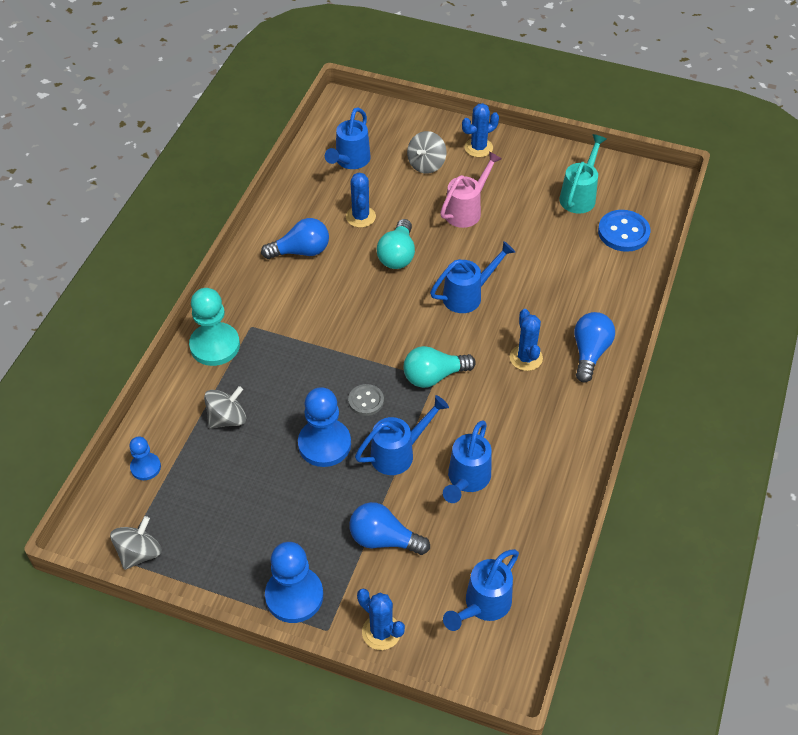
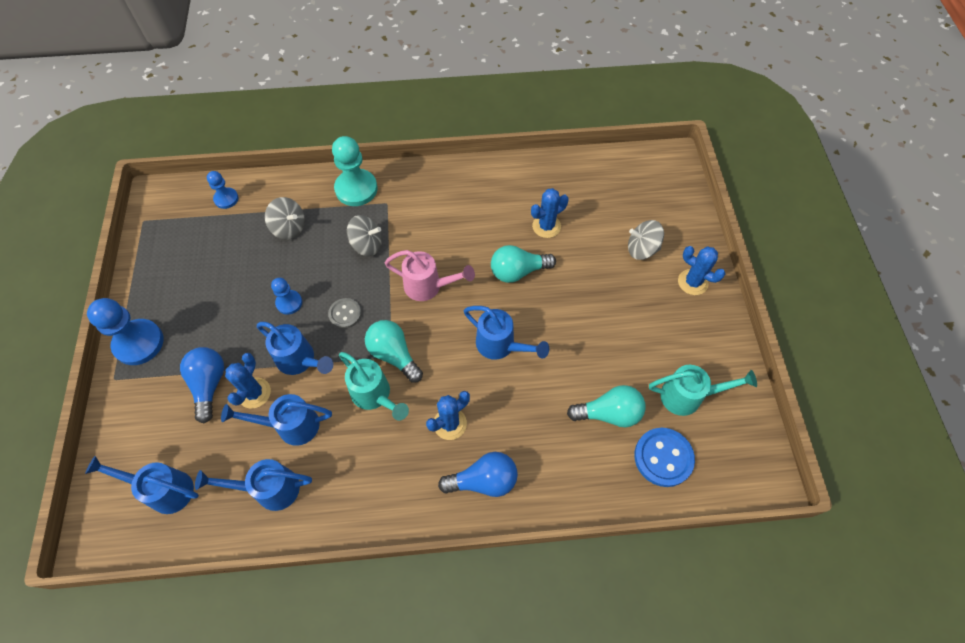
camera: 65 degrees right, 10 degrees up
grey spinning top [110,516,162,570] -> grey spinning top moved to [347,215,382,256]
blue light bulb [261,218,329,259] -> none
blue pawn [298,387,351,467] -> blue pawn [271,278,302,315], size x0.56
blue watering can [325,107,371,169] -> blue watering can moved to [195,459,312,511]
blue cactus [357,589,405,650] -> blue cactus moved to [225,353,271,409]
pink watering can [440,151,502,228] -> pink watering can moved to [385,250,475,301]
none -> turquoise watering can [339,352,409,421]
none -> turquoise light bulb [567,385,646,427]

